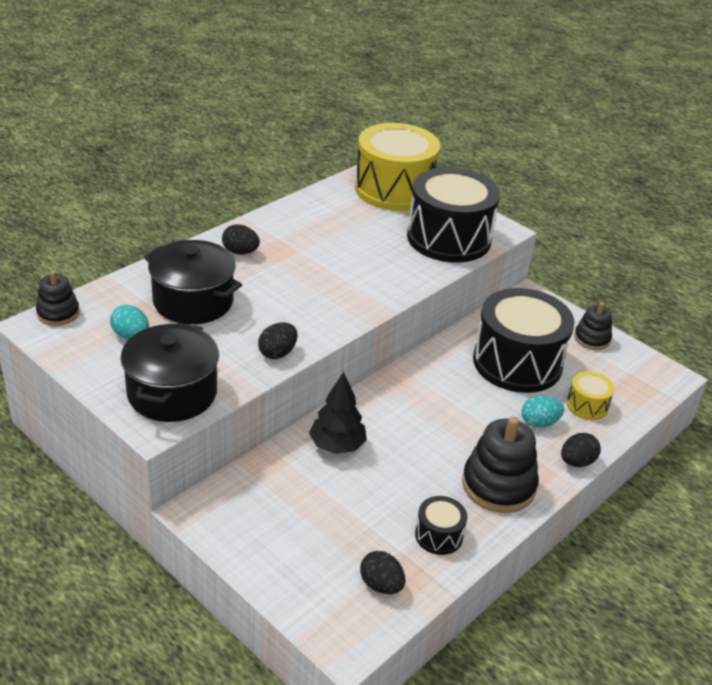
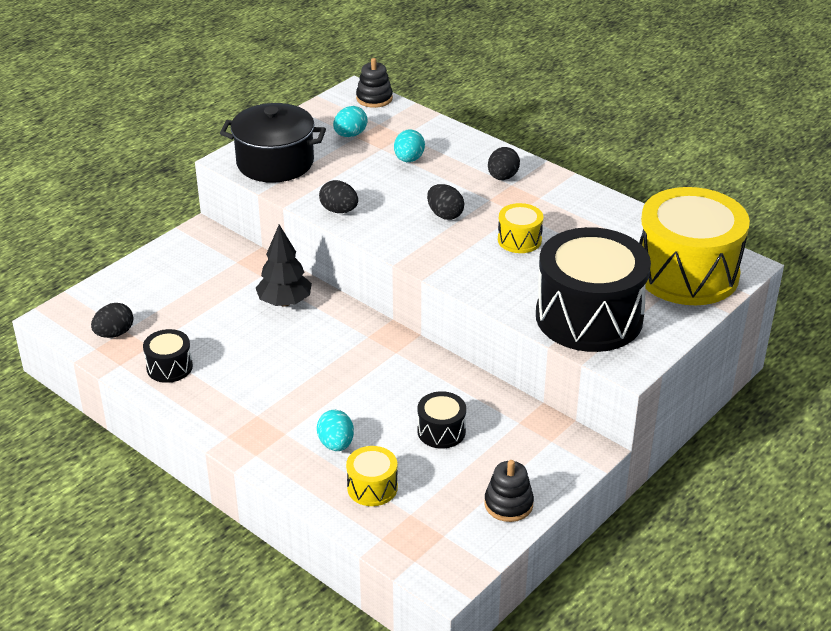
camera: 90 degrees right, 0 degrees up
black pot [144,240,242,324] -> turquoise egg [394,130,425,162]
black stacking toy [462,416,539,513] -> none
black drum [473,288,575,393] -> black drum [418,391,466,449], size x0.44
black egg [561,433,601,467] -> black egg moved to [427,184,464,220]
none -> yellow drum [498,203,543,253]

